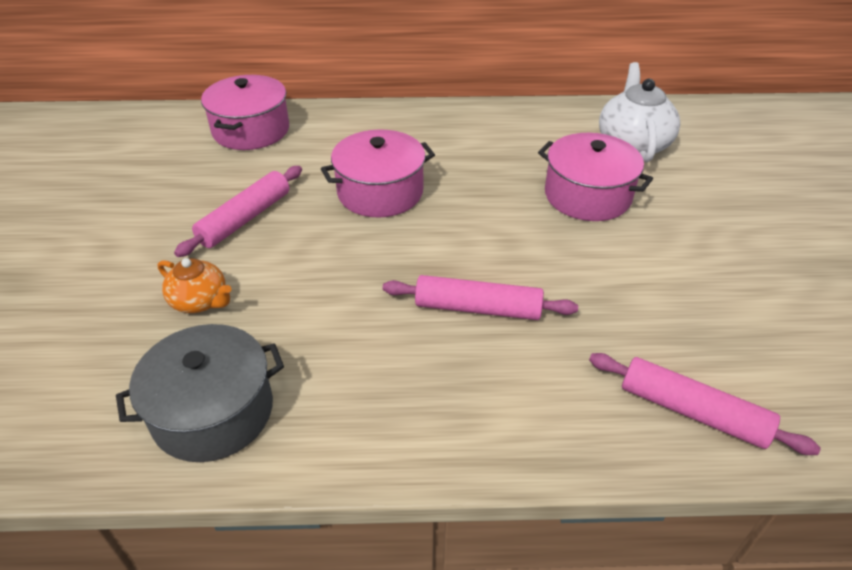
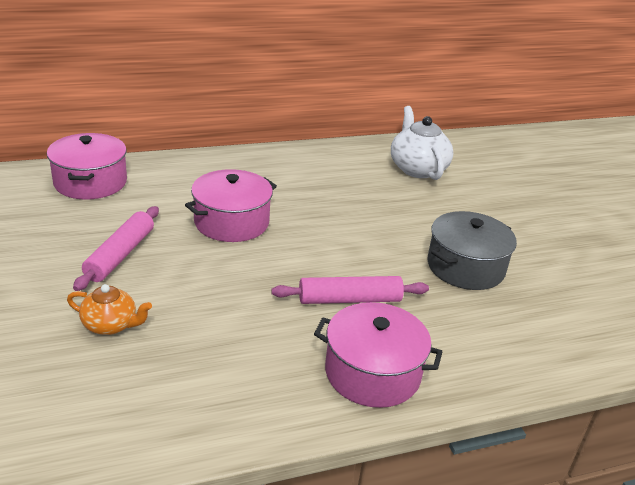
camera: 20 degrees left, 10 degrees down
grey pot [116,324,284,462] -> grey pot moved to [428,211,517,290]
pink pot [538,133,653,221] -> pink pot moved to [314,302,442,408]
pink rolling pin [589,353,821,455] -> none

